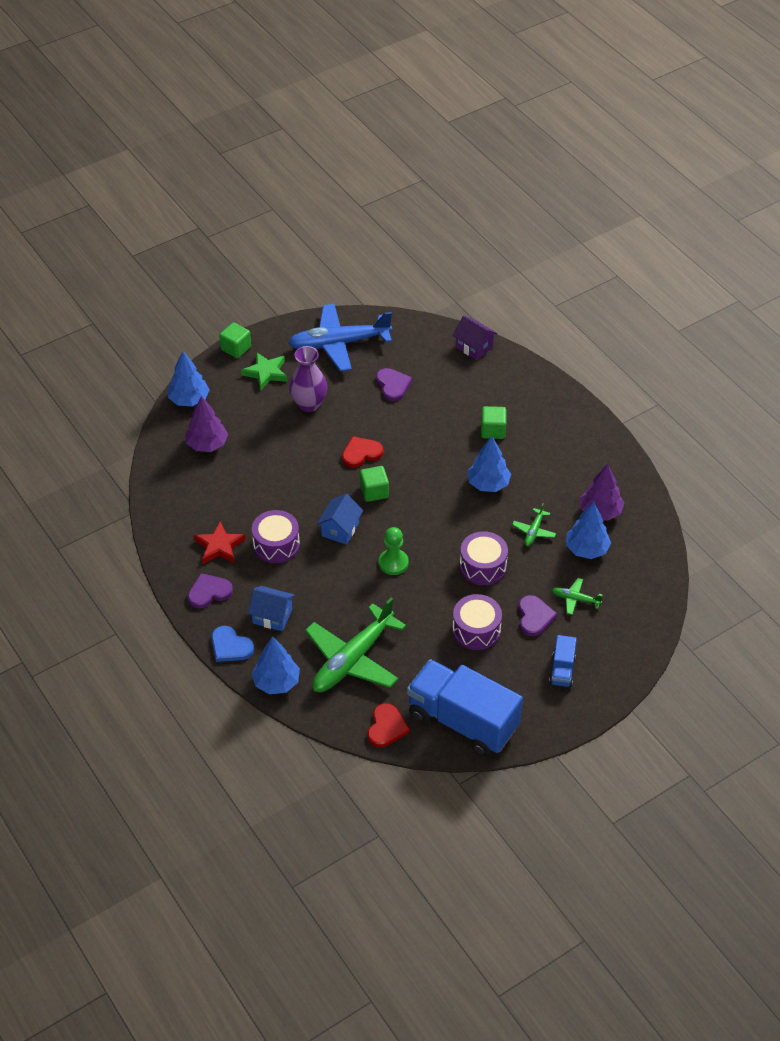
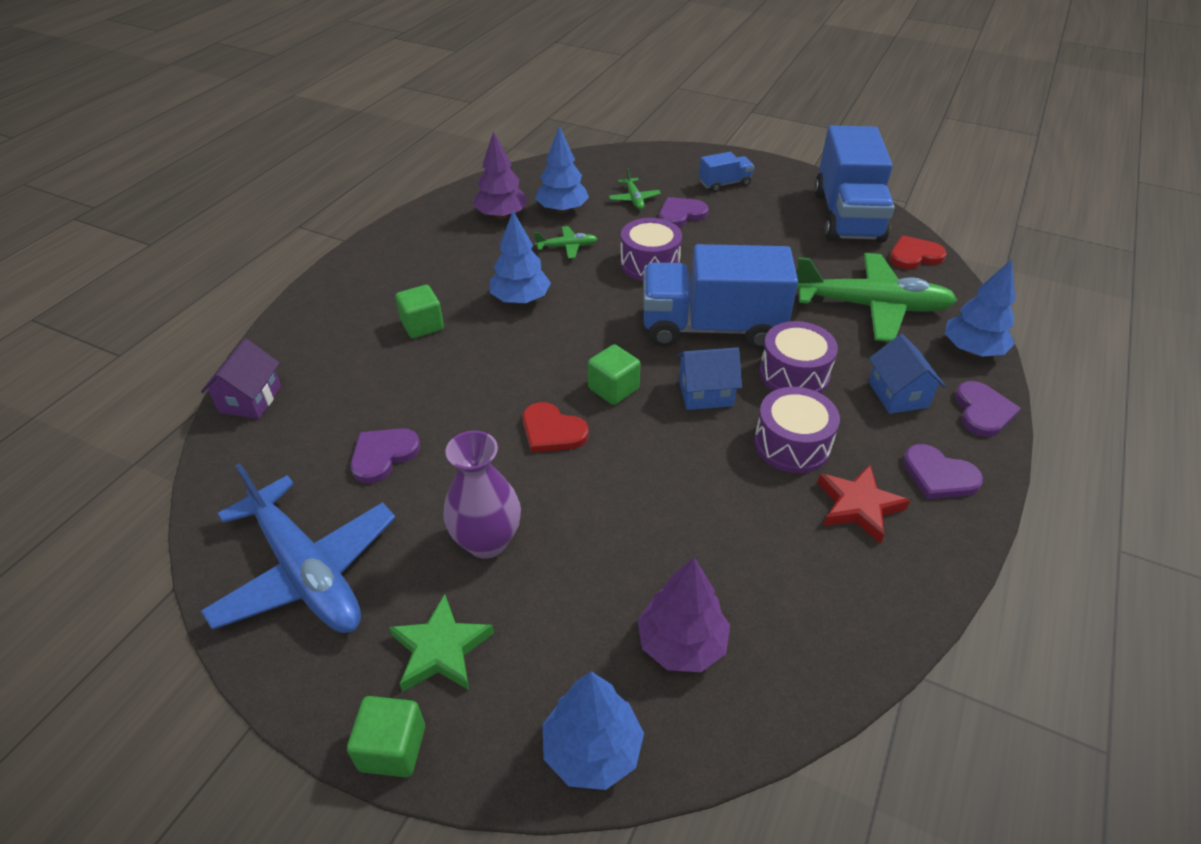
camera: 120 degrees left, 5 degrees down
blue heart [211,626,254,662] -> purple heart [955,381,1021,437]
green pawn [379,527,409,575] -> blue truck [643,244,798,349]
purple drum [452,594,502,650] -> purple drum moved to [759,321,838,393]

